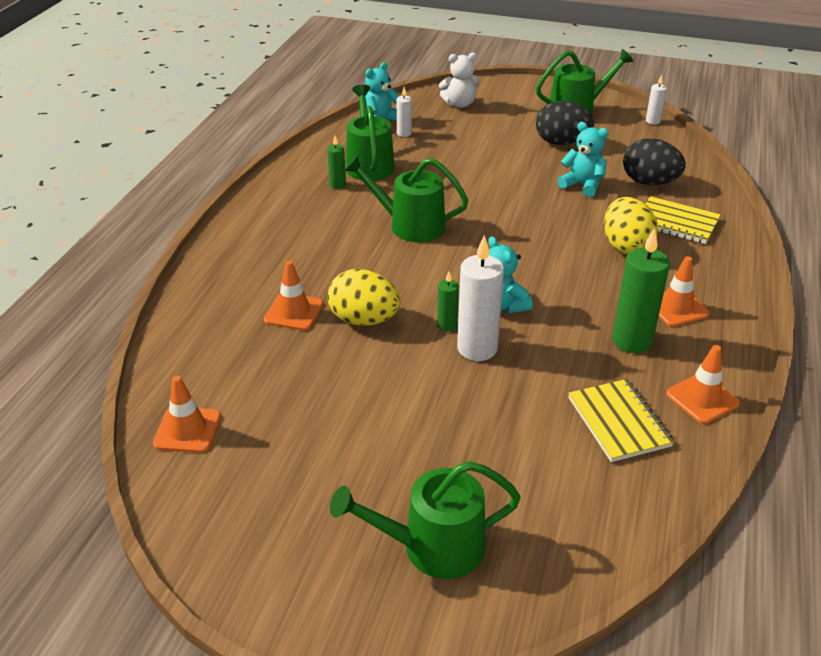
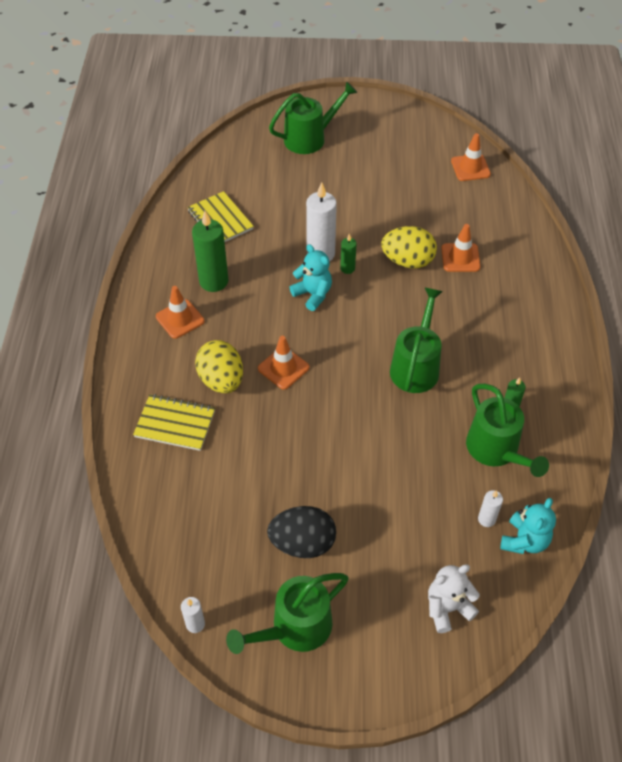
camera: 165 degrees right, 15 degrees up
green watering can [344,155,468,242] -> green watering can turned 75 degrees counterclockwise [390,287,443,393]
turquoise teddy bear [558,122,609,197] -> none
black egg [623,138,686,185] -> none
orange traffic cone [666,345,740,424] -> orange traffic cone moved to [258,336,309,390]

